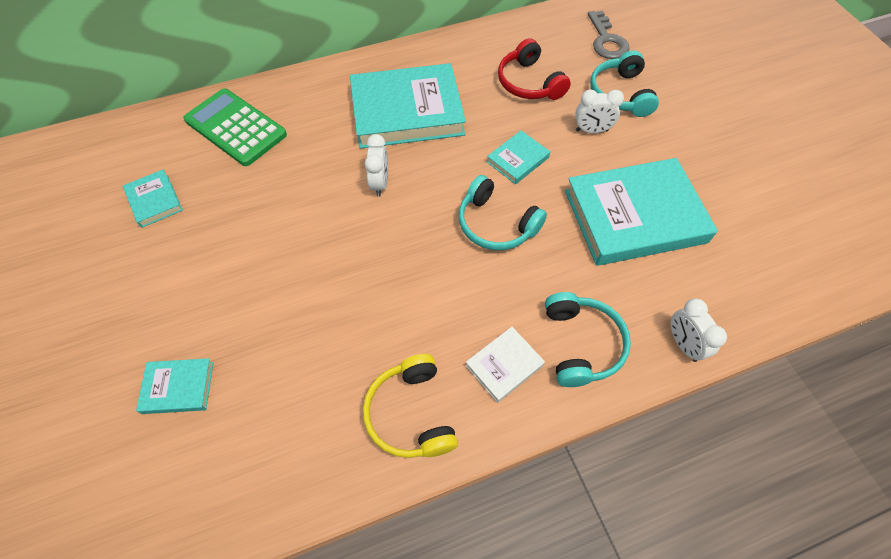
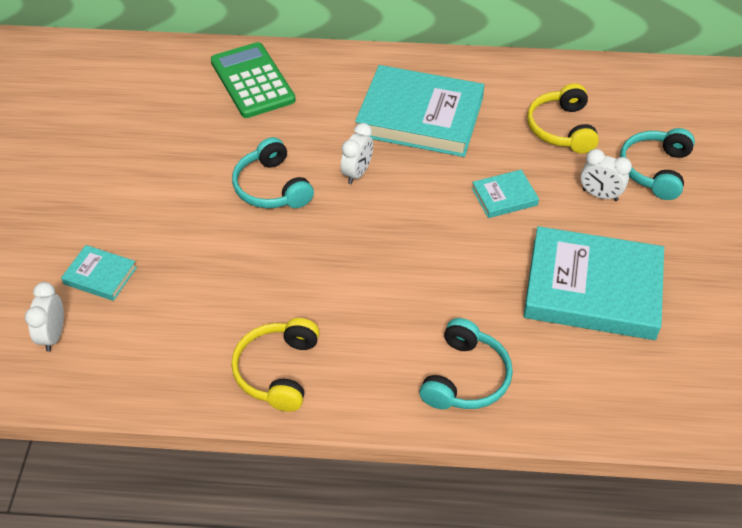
camera: 25 degrees right, 10 degrees down
turquoise book [123,169,183,228] -> none
turquoise headphones [459,175,547,250] -> turquoise headphones moved to [232,137,314,208]
white book [465,327,545,403] -> none
red headphones [498,38,571,100] -> yellow headphones [527,83,599,154]
grey key [588,10,629,59] -> none
white clock [671,299,727,362] -> white clock moved to [25,282,64,352]

